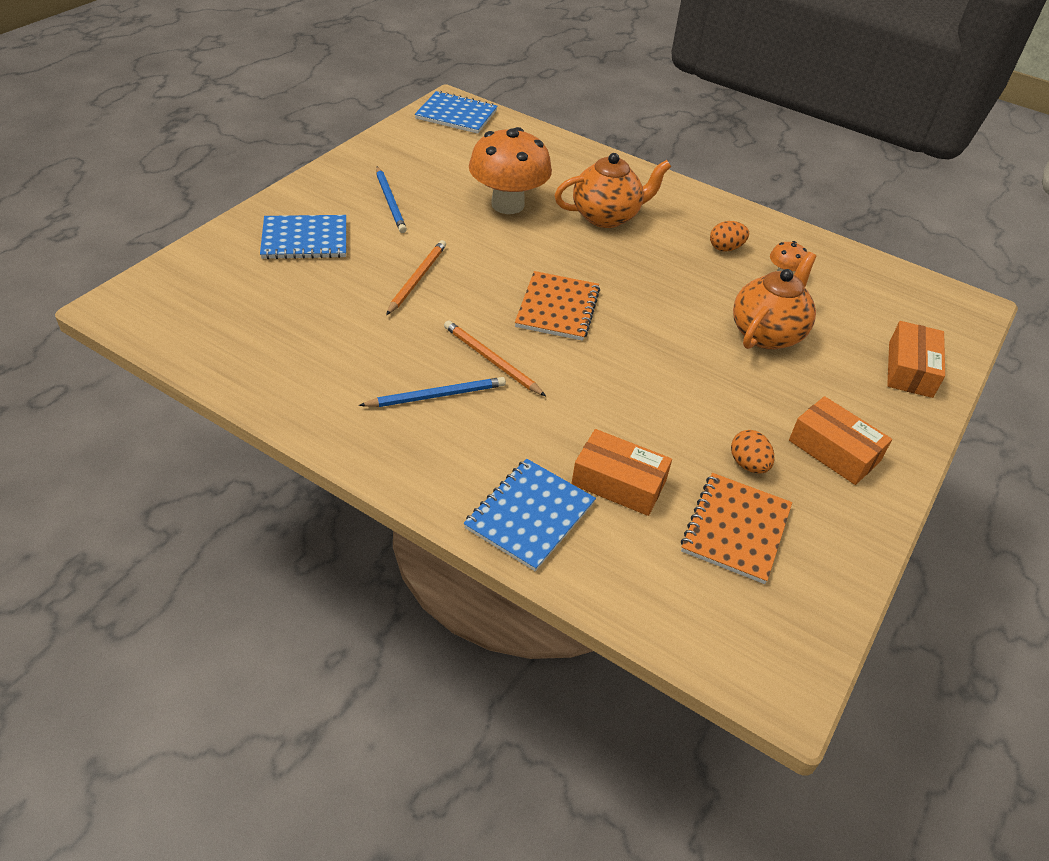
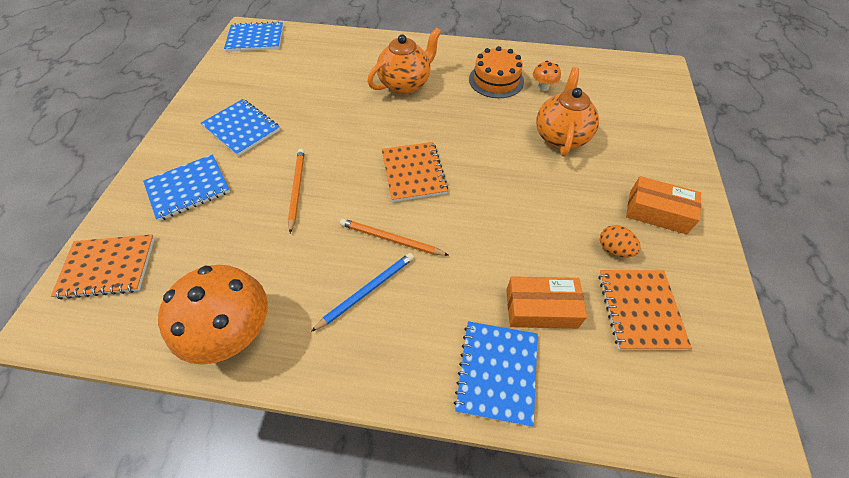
camera: 20 degrees left, 10 degrees up
blue pencil [376,167,407,233] -> blue notebook [201,99,280,156]
orange mushroom [469,127,552,214] -> orange mushroom moved to [158,265,268,365]
orange egg [710,221,749,252] -> orange cake [469,46,524,98]
orange box [887,321,945,398] -> none
none -> orange notebook [51,234,155,299]

